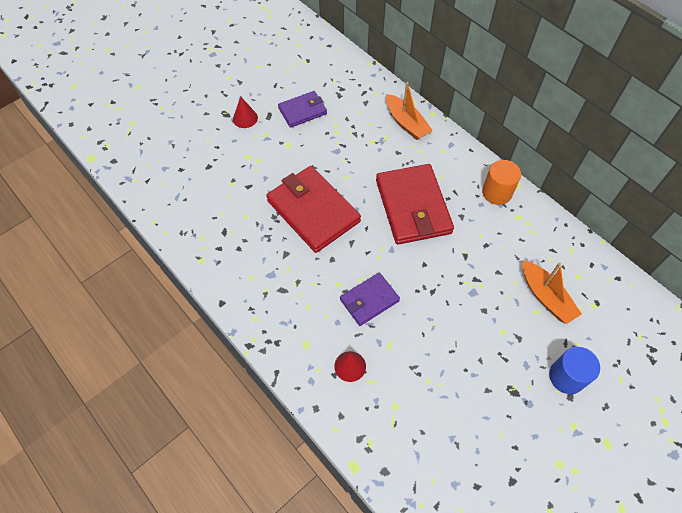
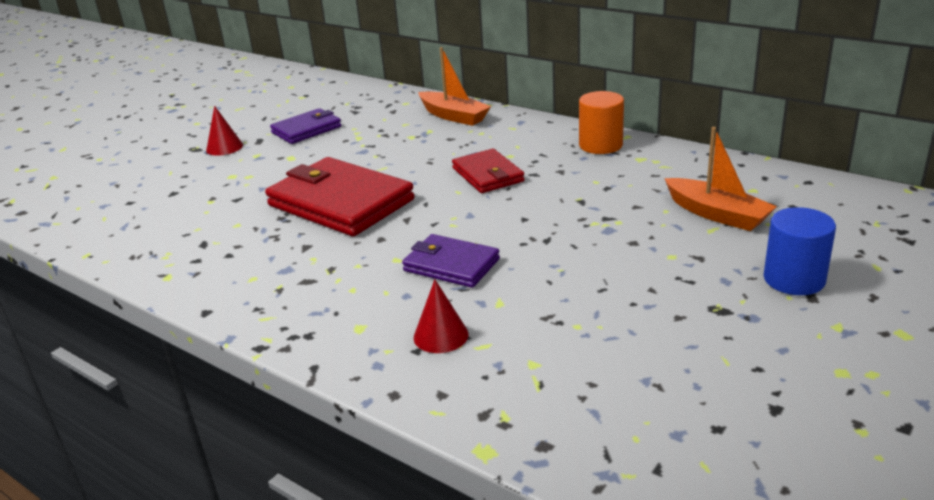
camera: 10 degrees left, 30 degrees down
purple wallet [340,272,400,326] -> purple wallet turned 75 degrees clockwise [402,234,500,288]
red wallet [376,164,454,245] -> red wallet [452,149,525,193], size x0.57

